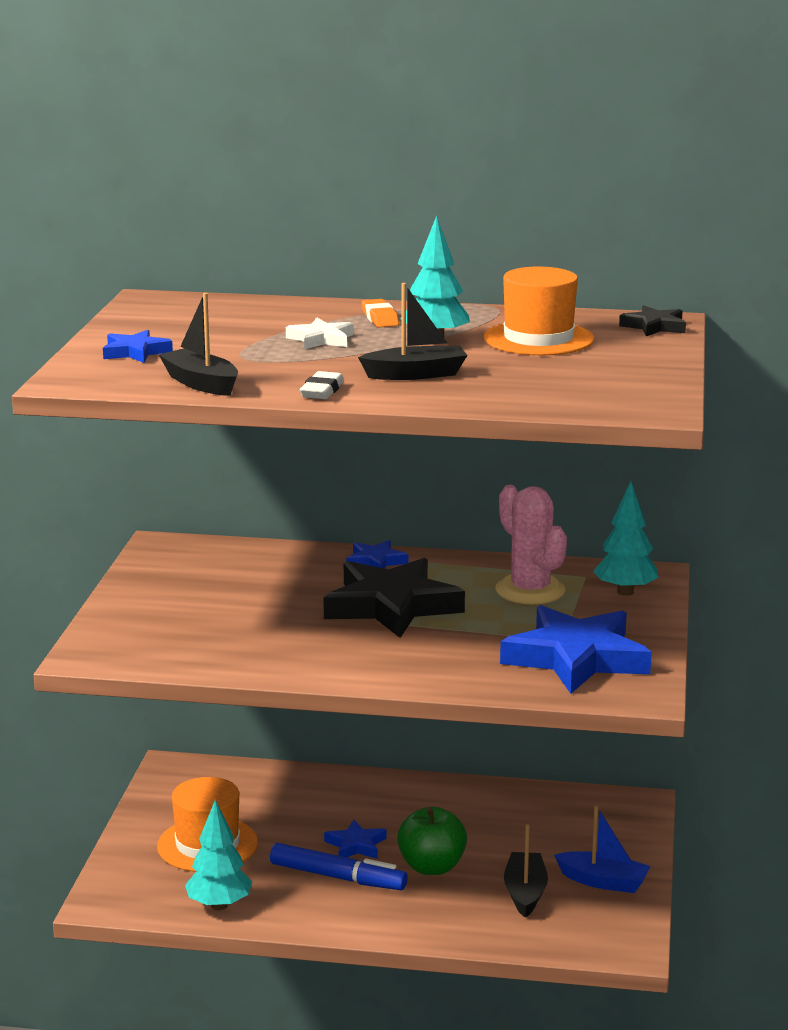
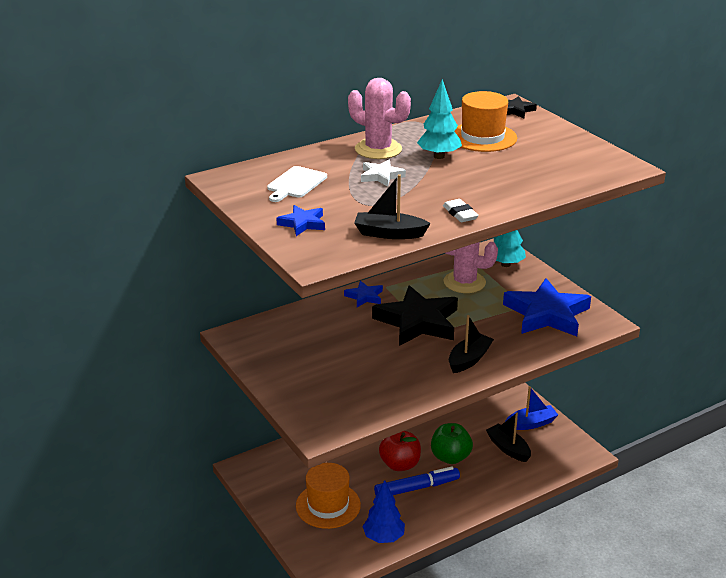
camera: 40 degrees left, 10 degrees up
turquoise tree [185,800,252,910] -> blue tree [362,480,405,543]
blue star [324,819,386,859] -> red apple [379,431,421,471]
black boat [358,283,468,380] -> black boat moved to [449,315,494,373]
orange eraser [362,299,399,327] -> pink cactus [348,78,411,159]
none -> white cutting board [267,166,327,202]

